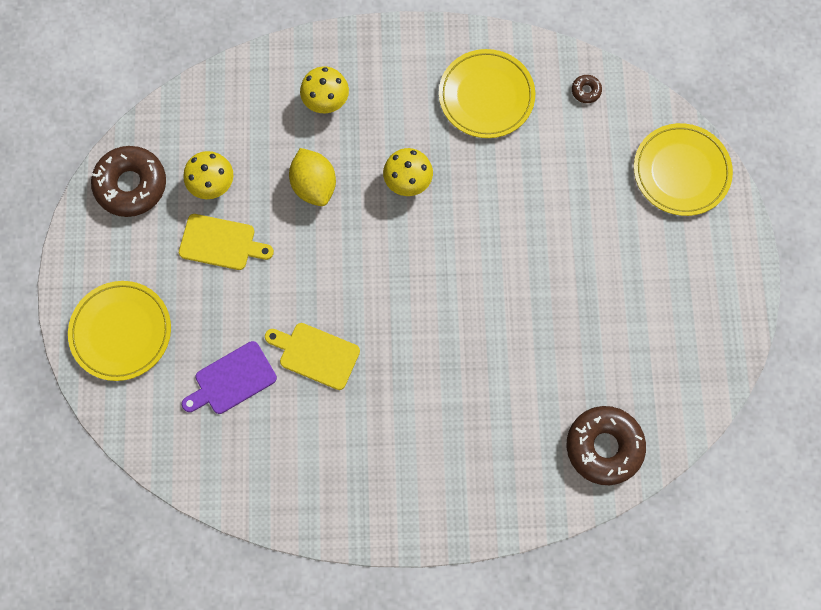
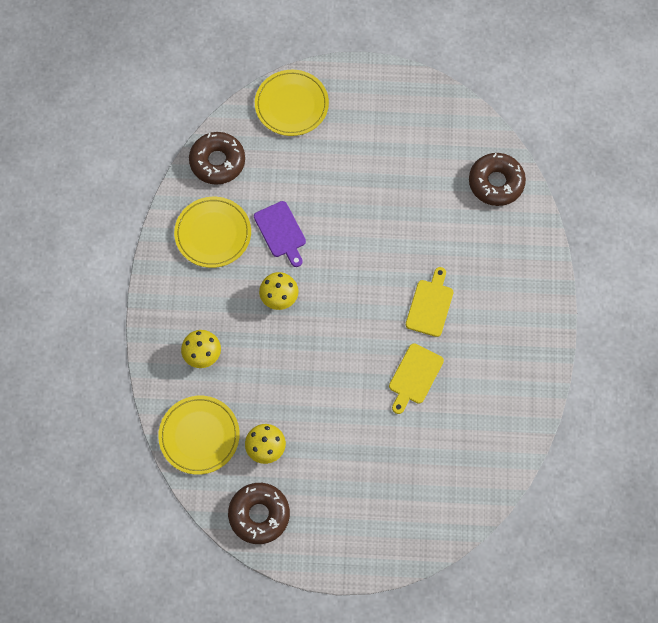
camera: 85 degrees left, 5 degrees down
yellow plate [68,281,171,381] -> yellow plate moved to [158,396,240,475]
yellow cutting board [179,214,274,270] -> yellow cutting board moved to [406,267,453,337]
purple cutting board [182,341,277,414] -> purple cutting board moved to [254,201,306,267]
yellow lemon [289,148,336,206] -> none
brown donut [572,75,602,103] -> brown donut [189,132,245,185], size x2.37

